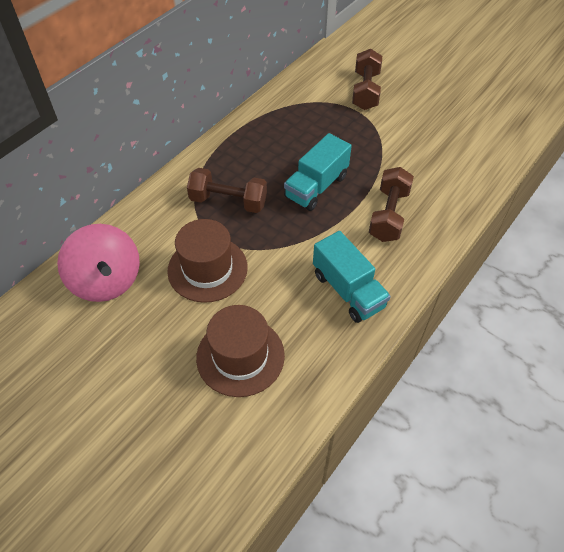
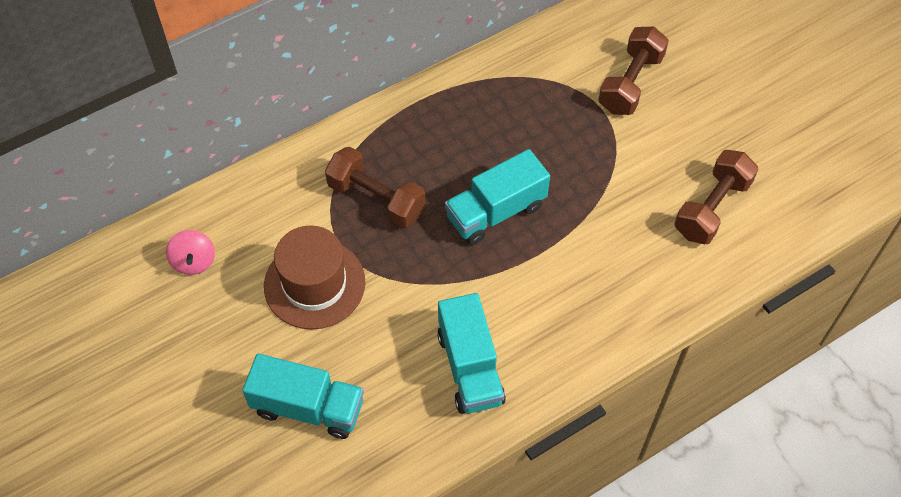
camera: 20 degrees right, 5 degrees up
pink spinning top [57,224,140,302] -> pink spinning top [166,230,215,275], size x0.50
brown hat [196,305,285,397] -> turquoise truck [242,354,364,439]
brown dumbbell [369,167,414,242] -> brown dumbbell moved to [674,150,758,244]

